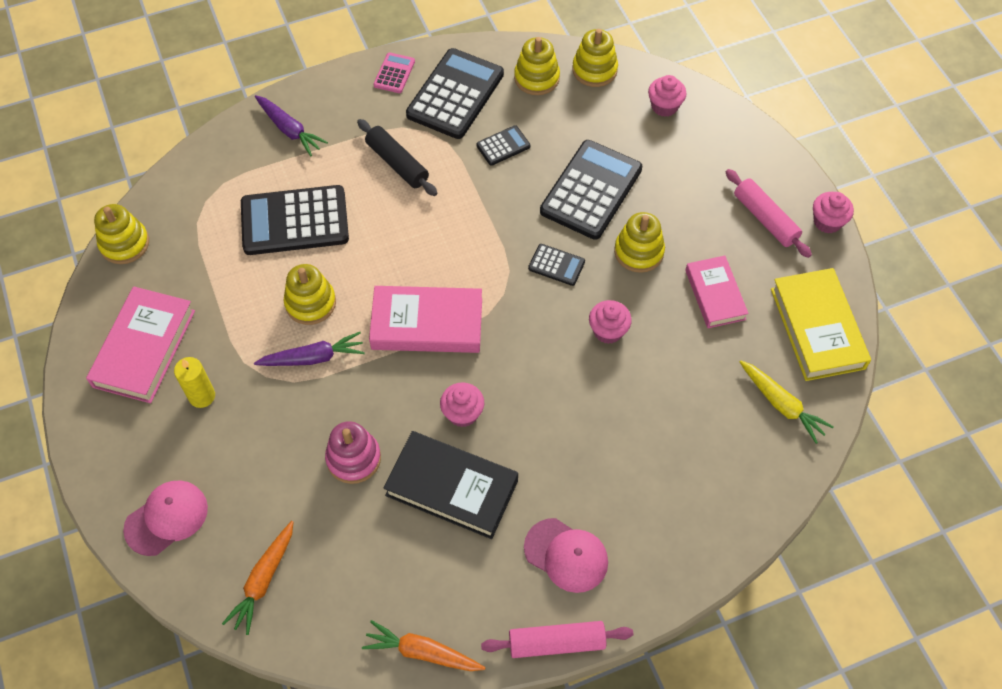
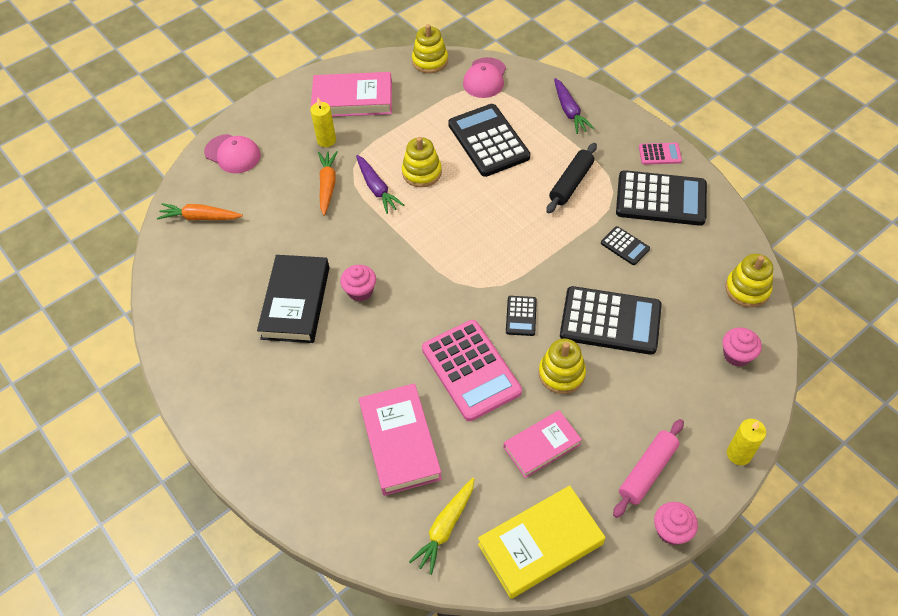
camera: 75 degrees right, 5 degrees down
purple carrot [255,95,328,156] -> purple carrot turned 45 degrees counterclockwise [554,78,595,134]
pink stacking toy [325,421,381,484] -> none
orange carrot [362,620,486,671] -> orange carrot moved to [318,151,338,216]
pink book [369,286,482,353] -> pink book moved to [359,383,442,496]
pink rolling pin [481,621,633,658] -> none
yellow stacking toy [514,37,560,95] -> none
pink cap [524,518,608,593] -> pink cap moved to [463,57,506,98]
pink cupcake [589,300,632,344] -> pink calculator [422,320,522,421]
none -> yellow candle [727,419,766,465]

